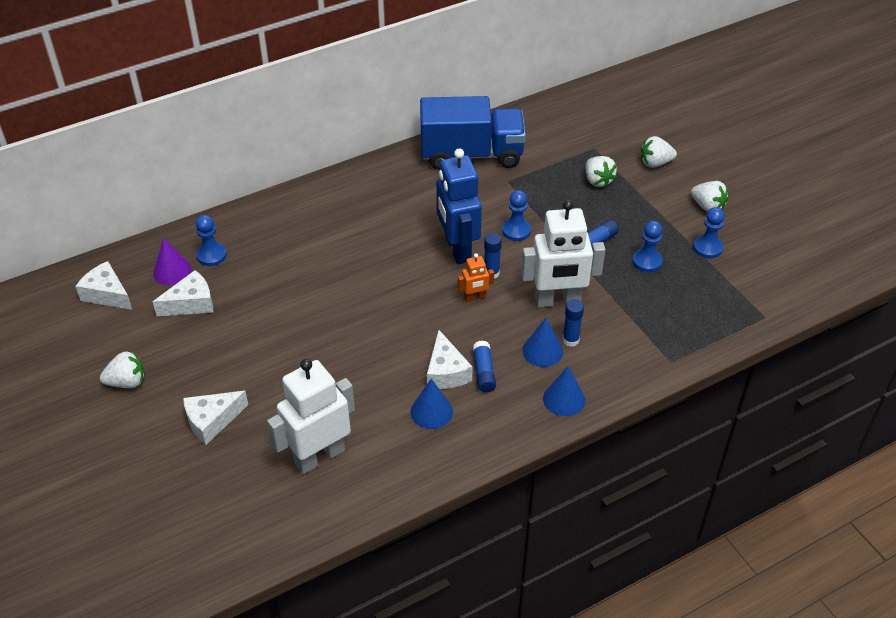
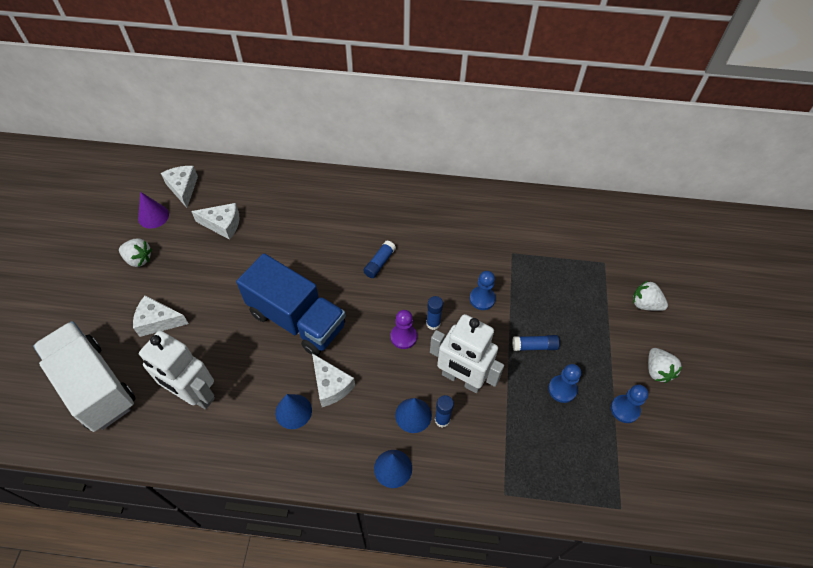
camera: 35 degrees right, 10 degrees up
purple cone [153,237,192,286] -> purple cone moved to [138,192,169,229]
blue pawn [196,215,227,266] -> none
white robot [267,359,355,474] -> white robot turned 150 degrees counterclockwise [138,331,215,410]
blue truck [420,96,526,170] -> blue truck moved to [236,253,346,356]
white cheese [427,330,473,389] -> white cheese turned 60 degrees counterclockwise [312,353,355,407]
blue robot [436,148,482,264] -> none
orange robot [458,253,494,302] -> purple pawn [391,310,417,349]
blue glue stick [473,340,496,392] -> blue glue stick moved to [363,241,396,278]
white strawberry [586,156,617,188] -> none
none -> white truck [33,321,136,432]

